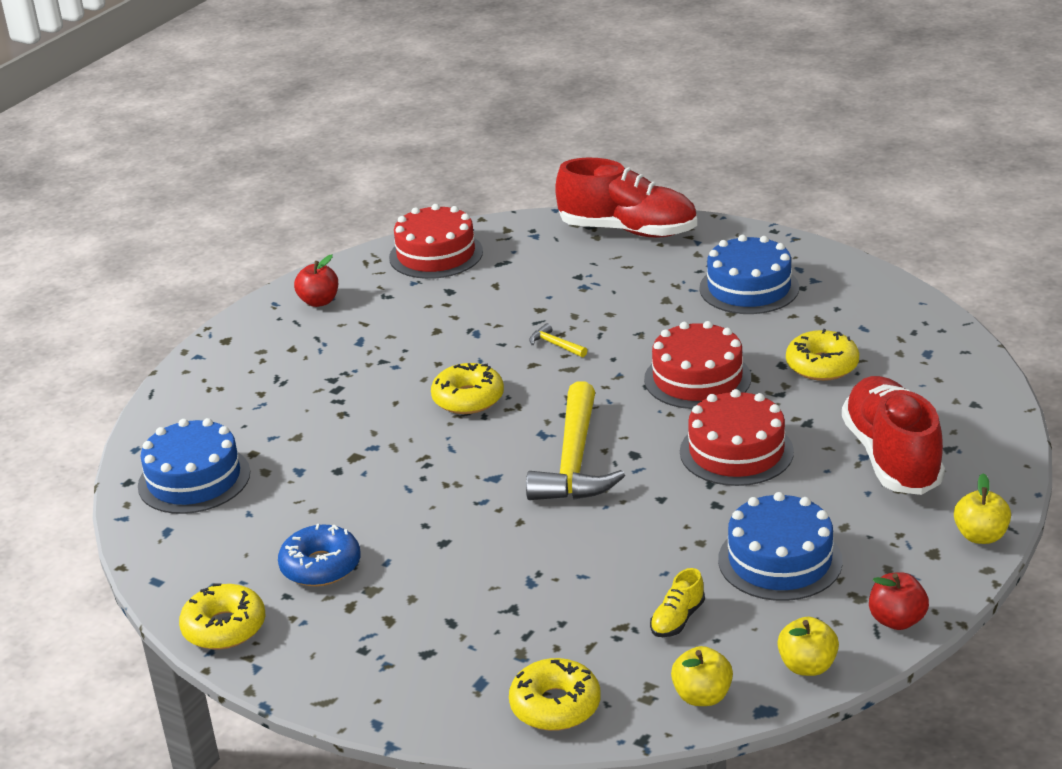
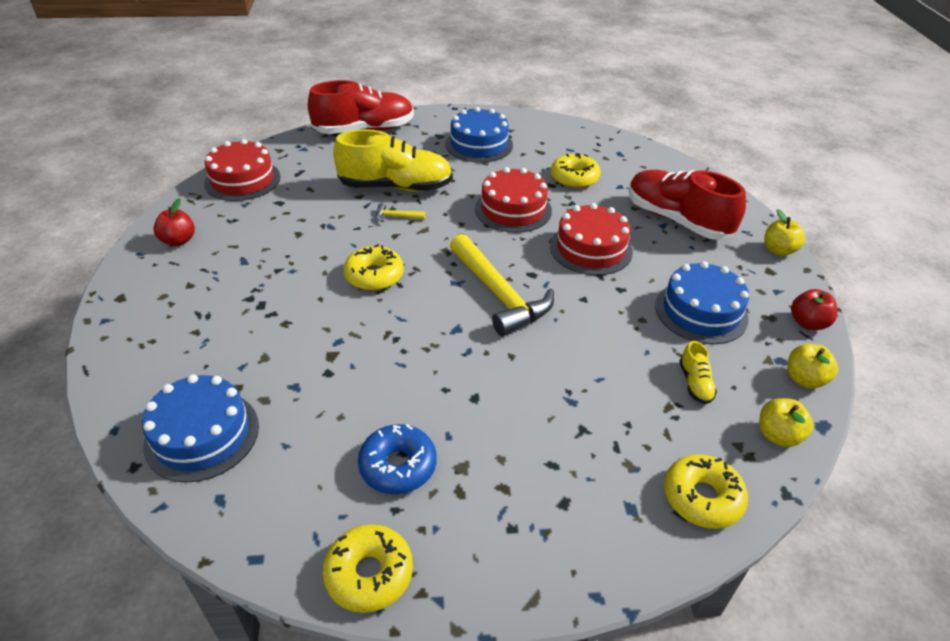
camera: 40 degrees left, 10 degrees up
none -> yellow shoe [333,129,453,192]

